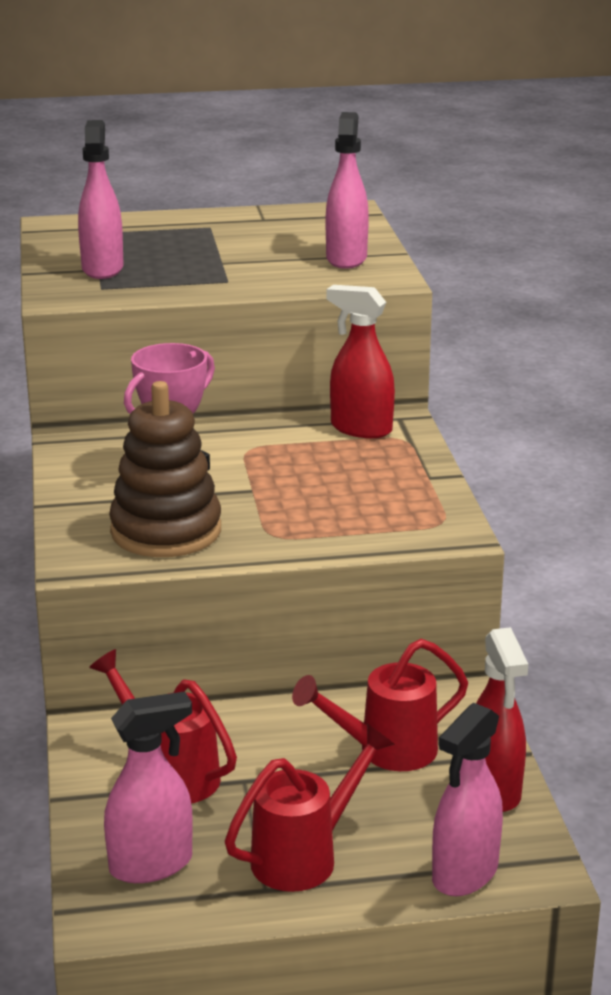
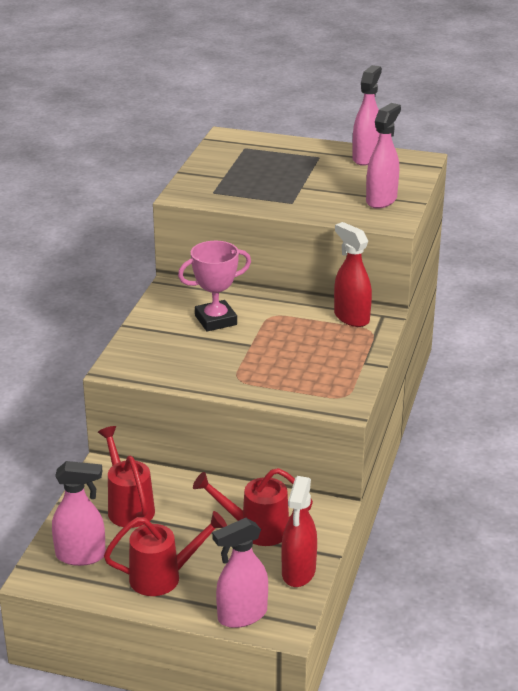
camera: 25 degrees right, 5 degrees up
pink spray bottle [78,120,124,279] -> pink spray bottle moved to [352,65,382,166]
brown stacking toy [109,381,221,557] -> none

